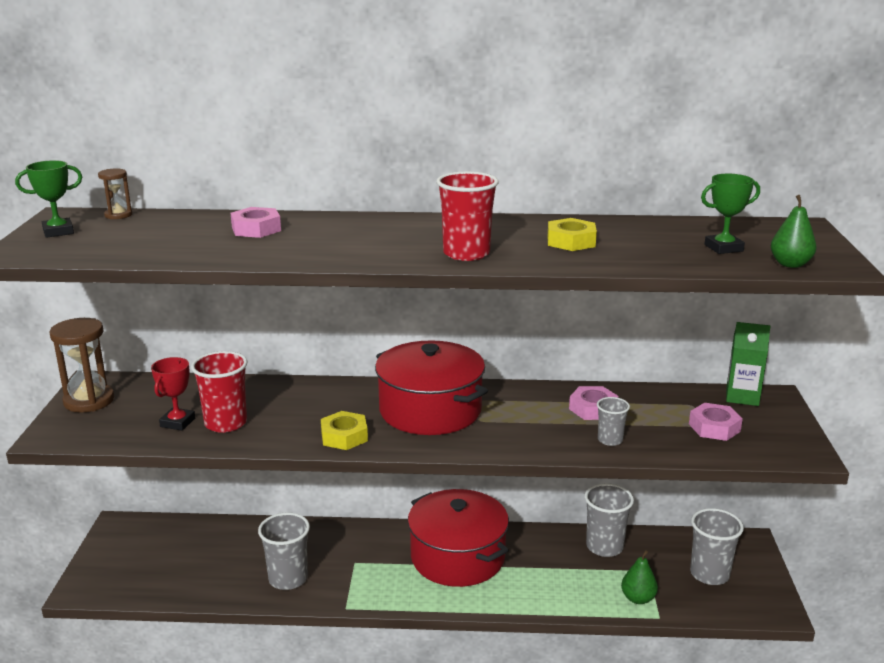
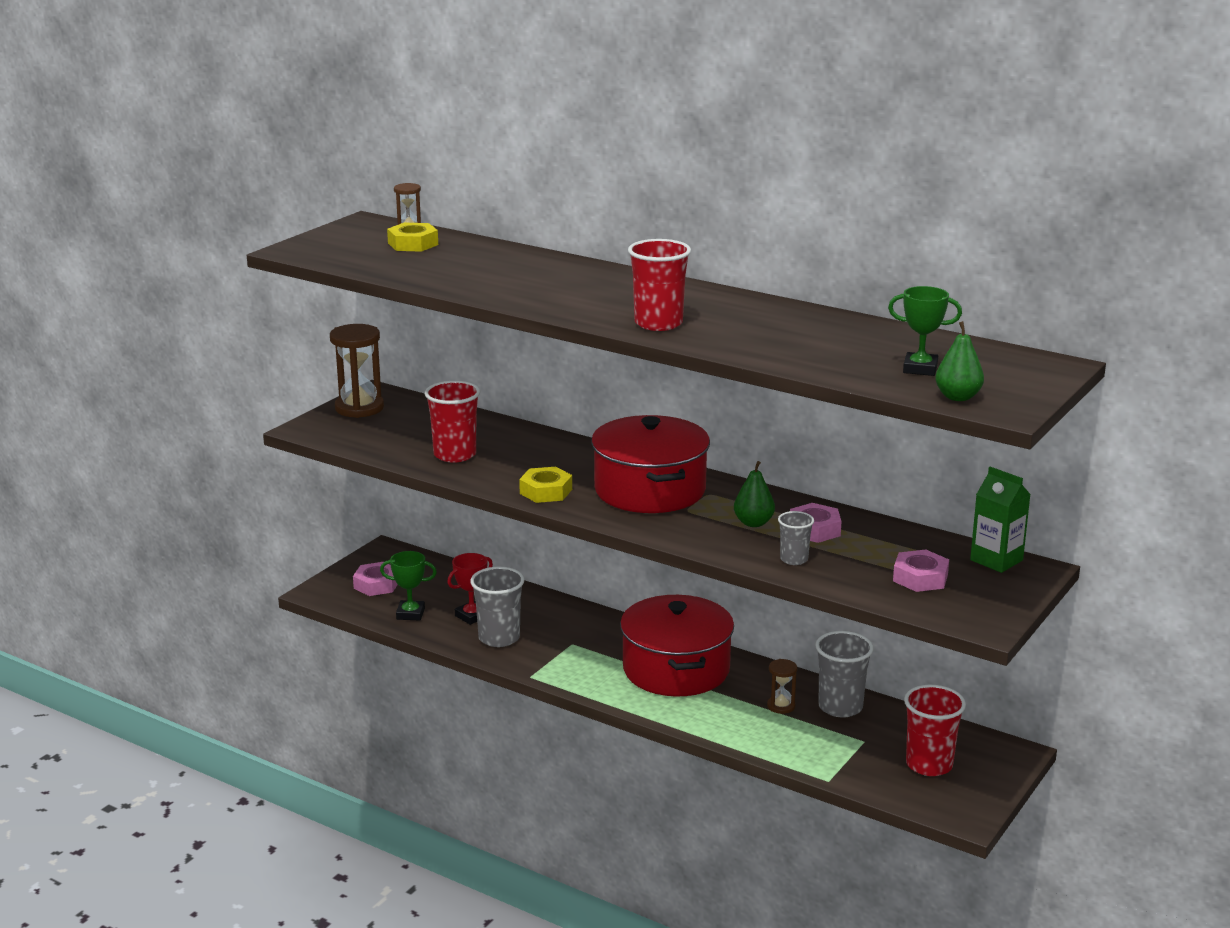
camera: 30 degrees right, 0 degrees up
green trophy [15,160,82,238] -> green trophy moved to [380,551,437,621]
red trophy [151,357,195,431] -> red trophy moved to [447,553,493,625]
pink nut [231,207,281,238] -> pink nut moved to [353,562,398,596]
yellow nut [548,218,597,251] -> yellow nut moved to [387,223,438,252]
green pear [621,550,658,604] -> green pear moved to [734,461,775,527]
grey cup [690,508,744,585] -> red cup [904,685,966,776]
none -> brown hourglass [767,659,797,714]

